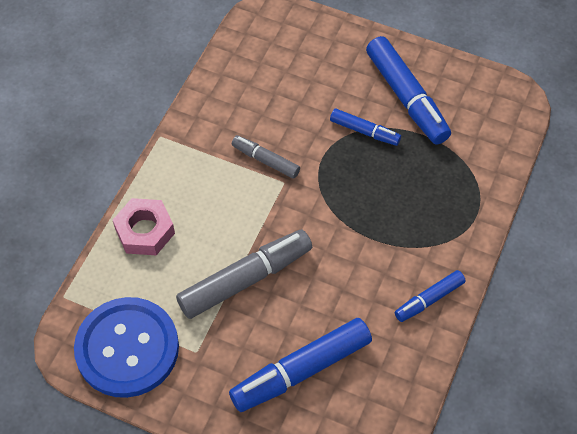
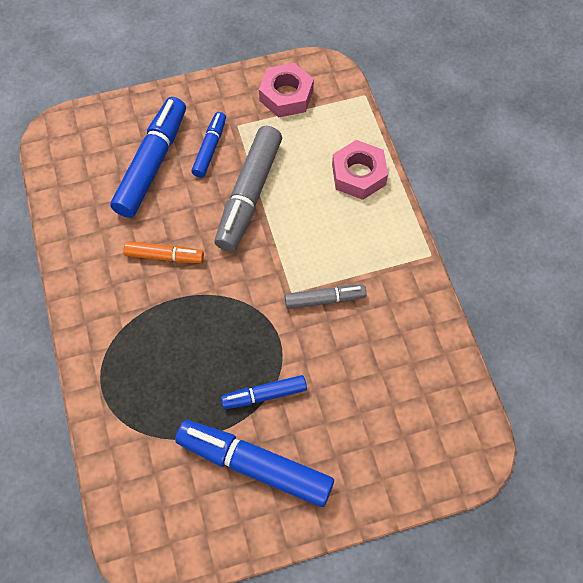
camera: 140 degrees right, 5 degrees up
blue button [74,297,179,398] -> pink nut [259,63,314,118]
blue marker [395,270,466,322] -> blue marker moved to [191,112,226,178]
none -> orange marker [124,241,204,263]

